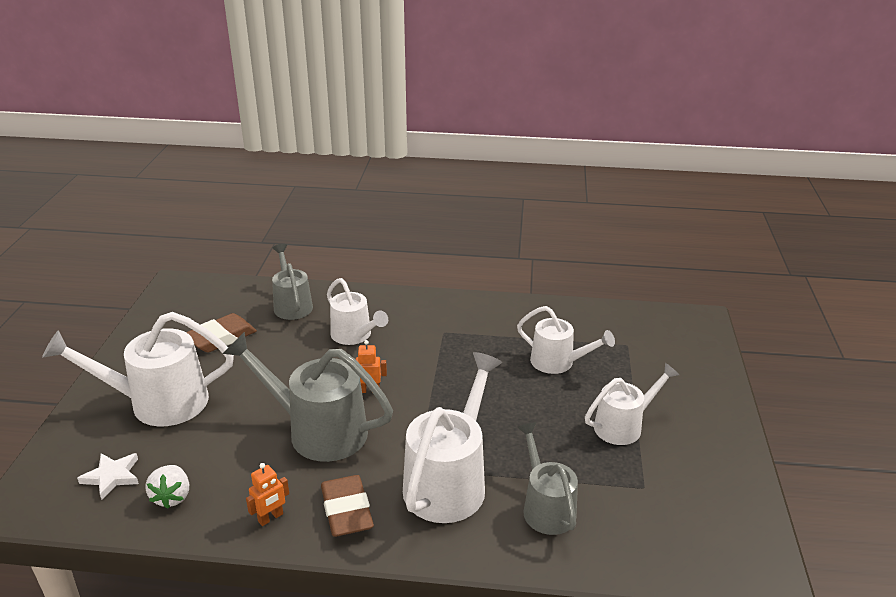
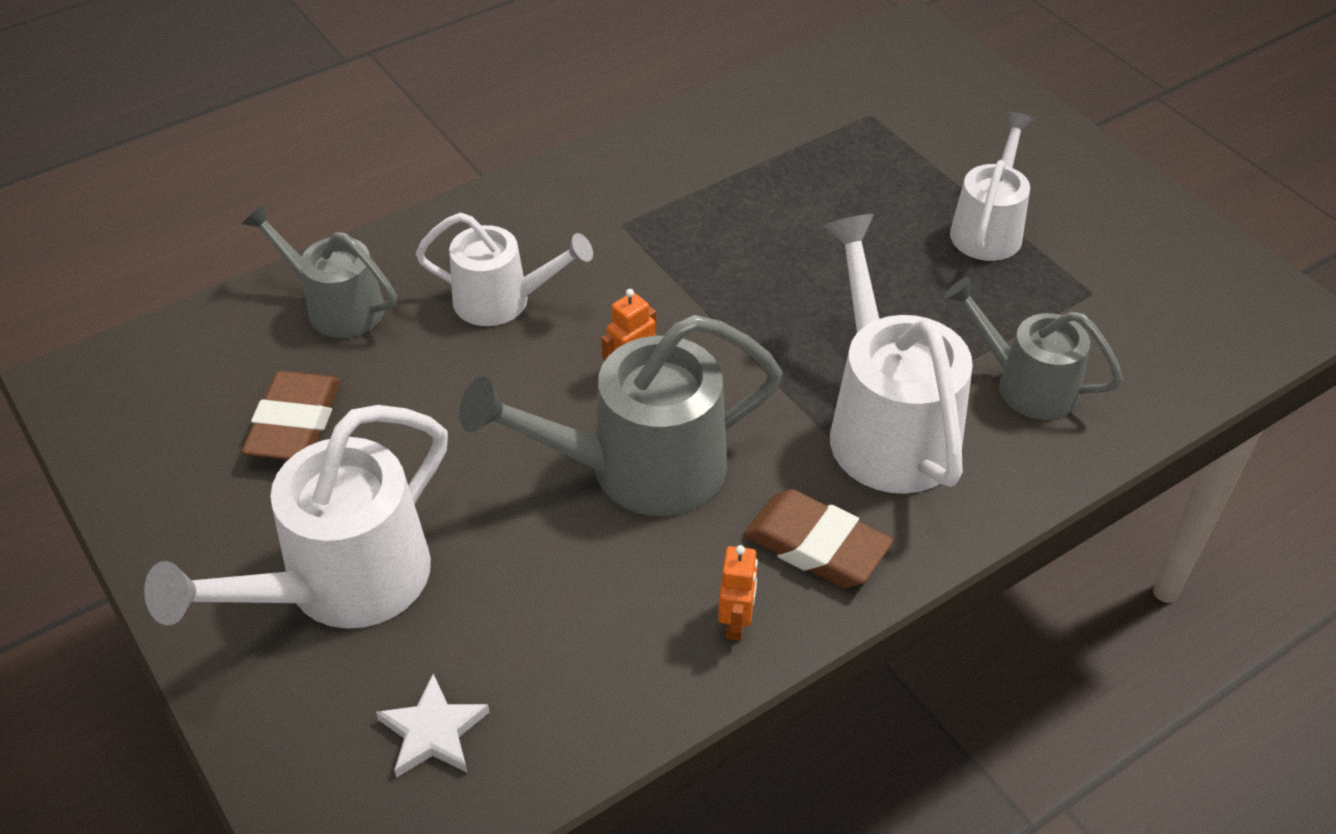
camera: 40 degrees left, 15 degrees up
white strawberry [145,465,189,509] -> none
white watering can [517,306,615,374] -> none

